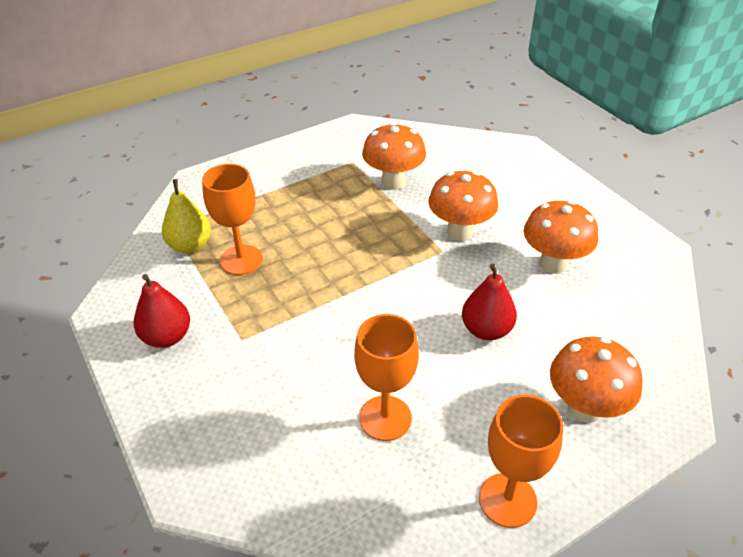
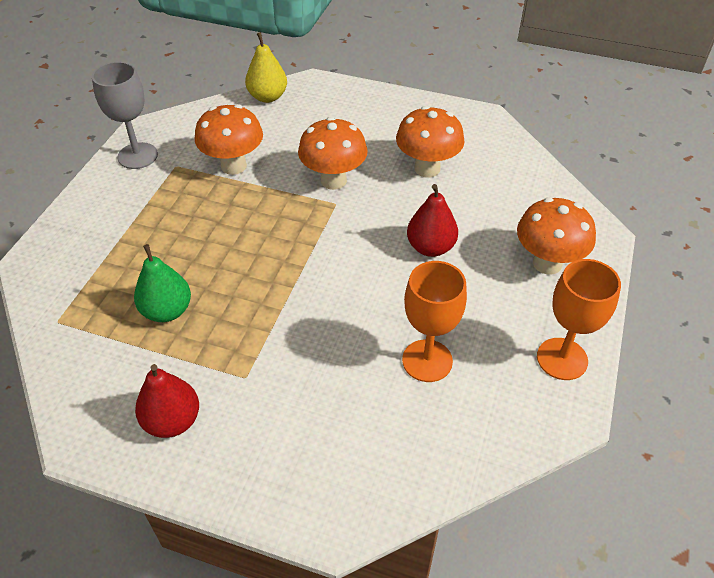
camera: 40 degrees left, 5 degrees up
yellow pear [162,179,211,253] -> yellow pear moved to [245,32,287,103]
orange goblet [202,164,263,275] -> green pear [134,244,191,322]
none -> grey goblet [92,62,158,169]

